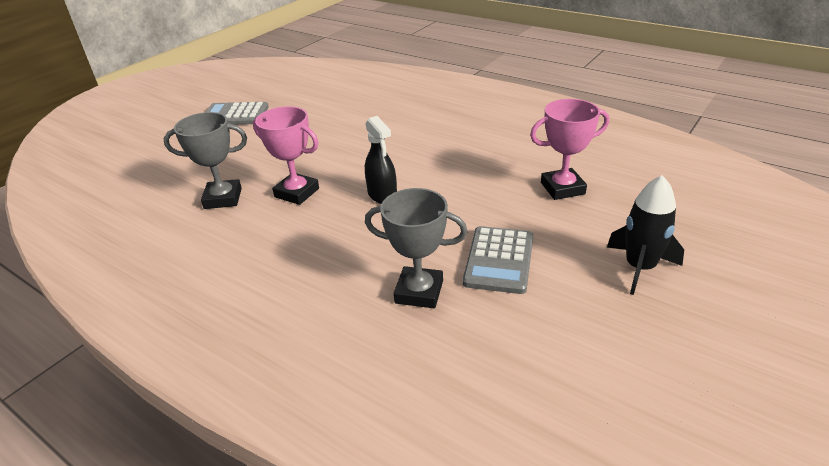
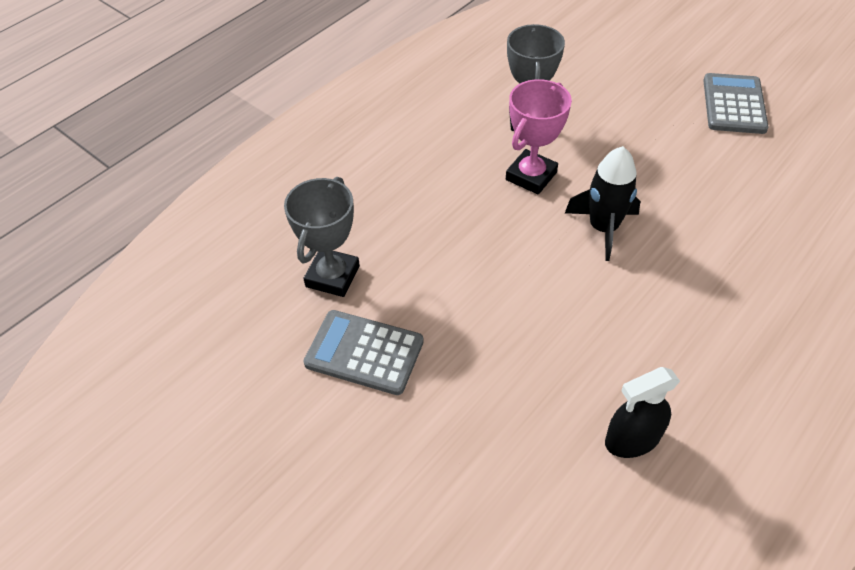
camera: 95 degrees right, 15 degrees up
black spray bottle [365,116,397,204] -> black spray bottle moved to [605,367,680,458]
pink trophy [530,99,609,200] -> none
black rocket [607,175,684,295] -> black rocket moved to [565,146,641,261]

